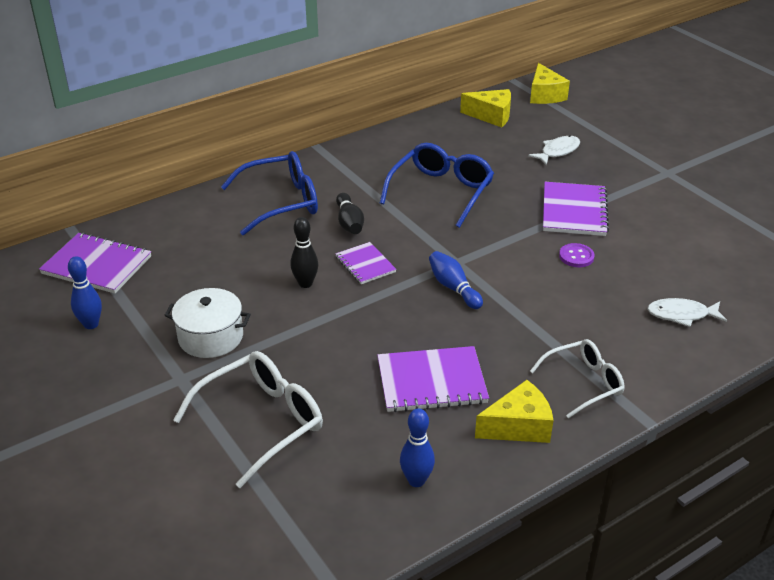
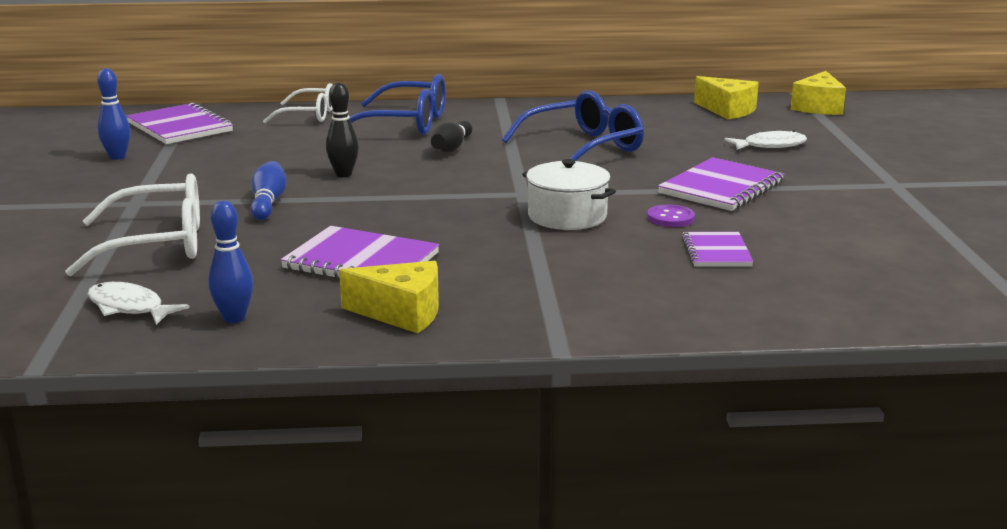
camera: 30 degrees right, 15 degrees down
white pot [164,288,251,358] -> white pot moved to [522,159,616,230]
purple notebook [336,242,396,284] -> purple notebook moved to [682,232,753,267]
blue bowling pin [429,251,483,309] -> blue bowling pin moved to [250,161,287,220]
white glasses [530,339,625,418] -> white glasses moved to [263,83,333,123]
white fish [647,298,727,327] -> white fish moved to [87,282,190,325]

